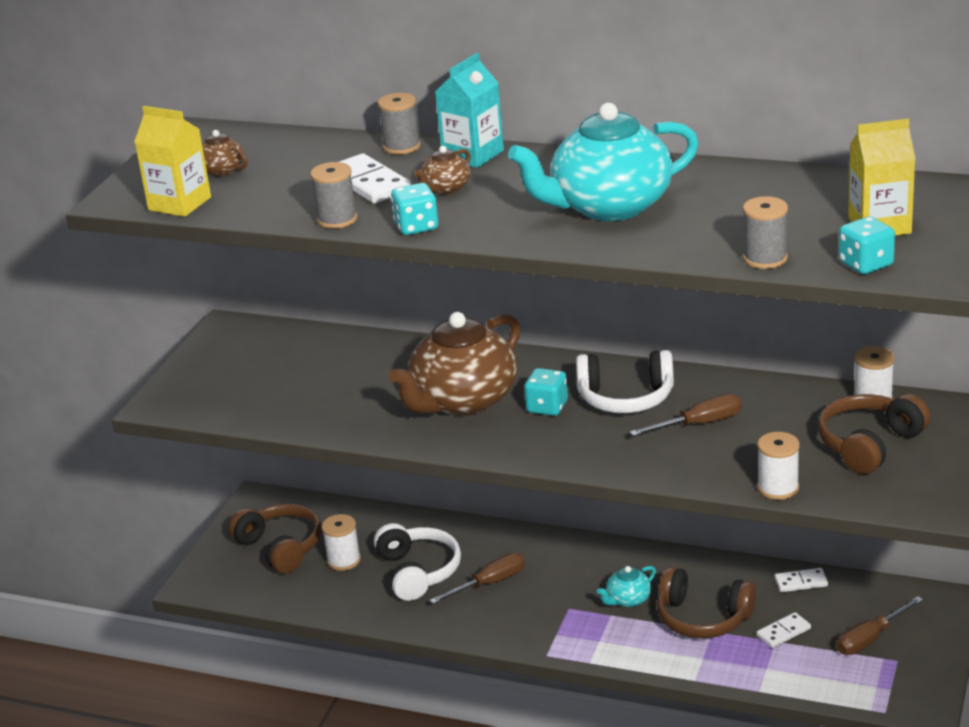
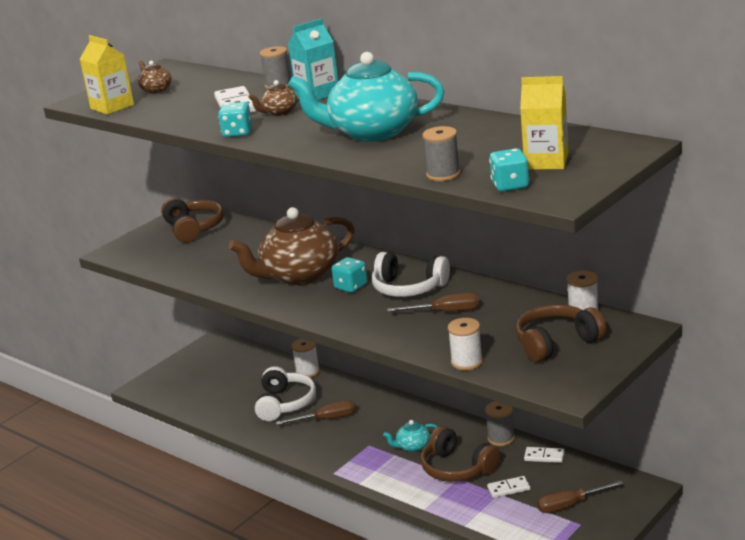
camera: 20 degrees right, 5 degrees down
brown headphones [228,504,321,573] -> brown headphones moved to [161,198,224,243]
grey spool [310,162,357,229] -> grey spool moved to [485,401,515,446]
white spool [322,514,361,571] -> white spool moved to [291,339,320,378]

